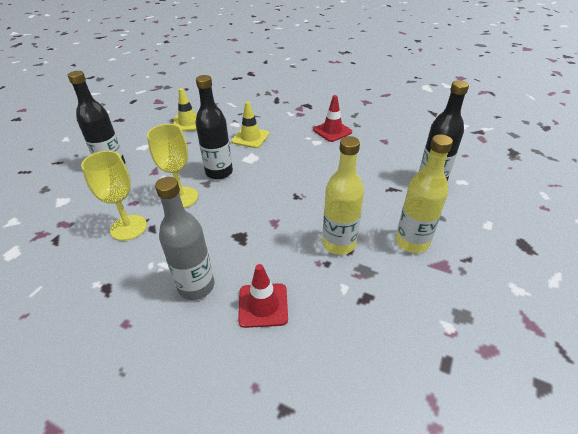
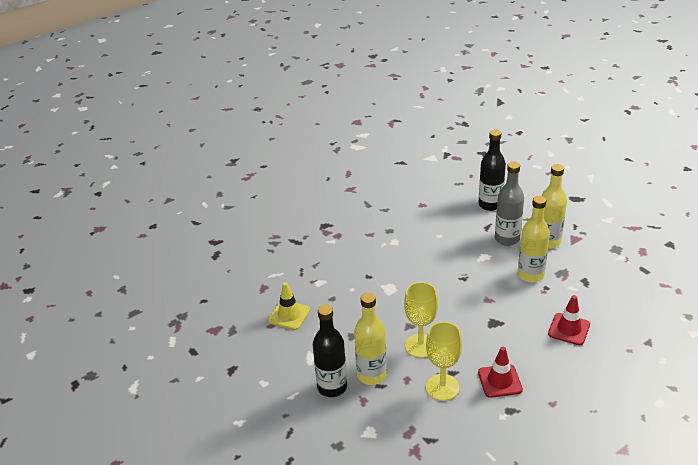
camera: 60 degrees left, 5 degrees down
grey bottle [155,177,214,300] -> grey bottle moved to [495,162,524,246]
black bottle [195,75,233,179] -> none
yellow traffic cone [231,102,269,148] -> none
red traffic cone [313,95,352,142] -> red traffic cone moved to [478,347,523,398]
none -> yellow bottle [354,293,387,385]

